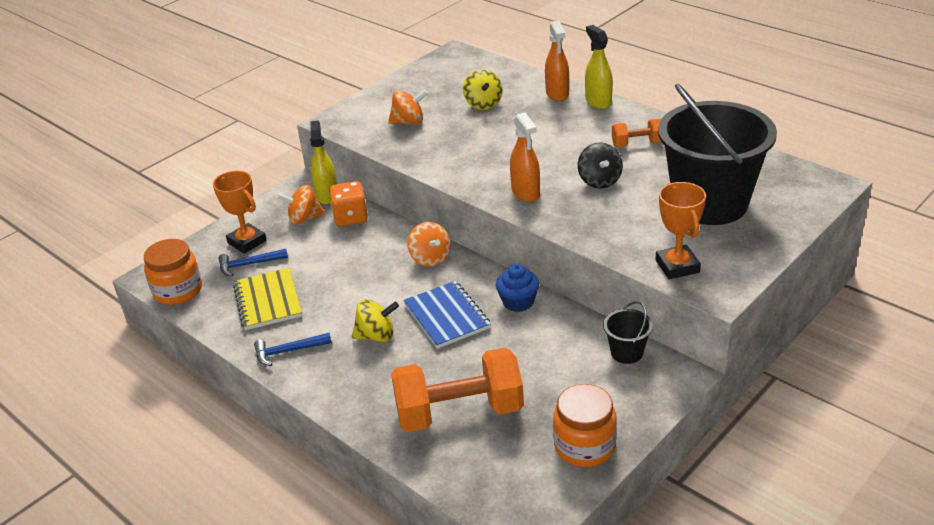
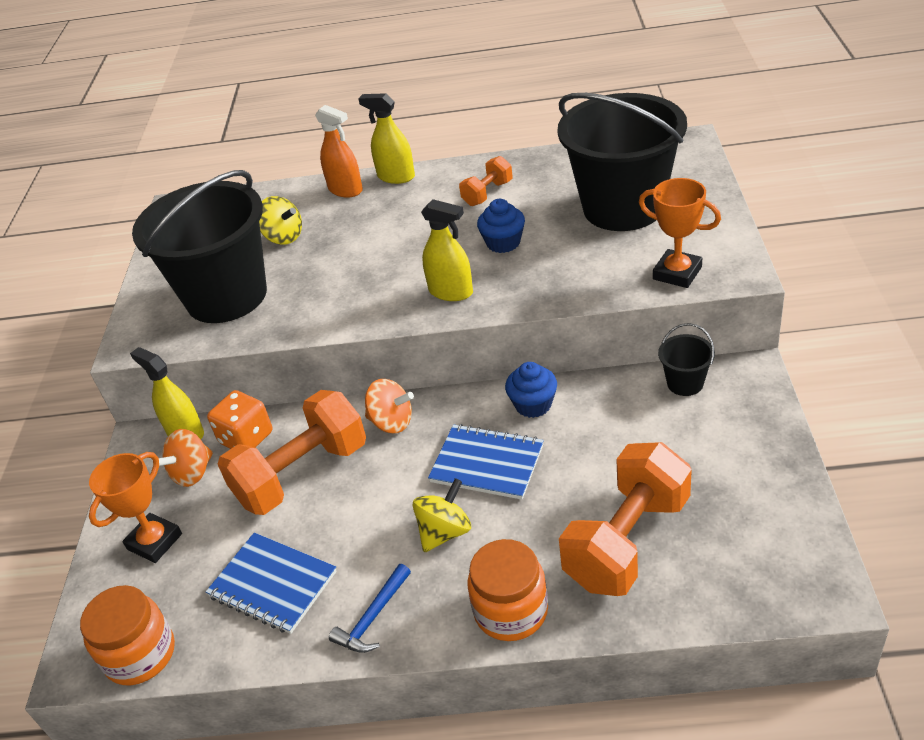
camera: 40 degrees left, 5 degrees up
orange trophy [213,171,266,254] -> orange trophy turned 60 degrees counterclockwise [89,452,182,563]
blue hammer [219,249,288,276] -> none
yellow notebook [233,268,302,330] -> blue notebook [206,533,337,634]
orange spinning top [388,90,428,124] -> black bucket [132,170,267,323]
orange spray bottle [510,113,540,202] -> yellow spray bottle [421,199,473,301]
orange jar [553,384,617,467] -> orange jar moved to [467,539,548,641]
black spinning top [578,143,623,189] -> blue cupcake [477,199,525,253]
none -> orange dumbbell [218,390,366,515]

